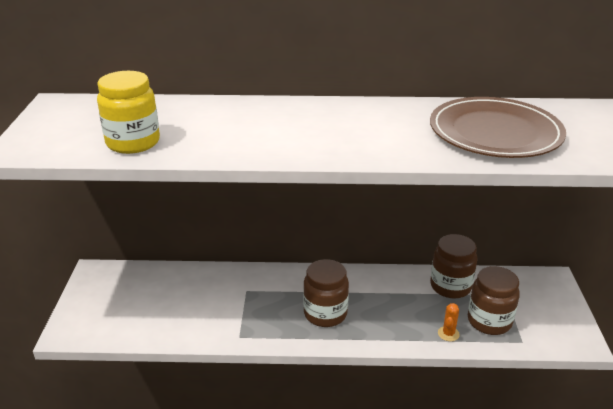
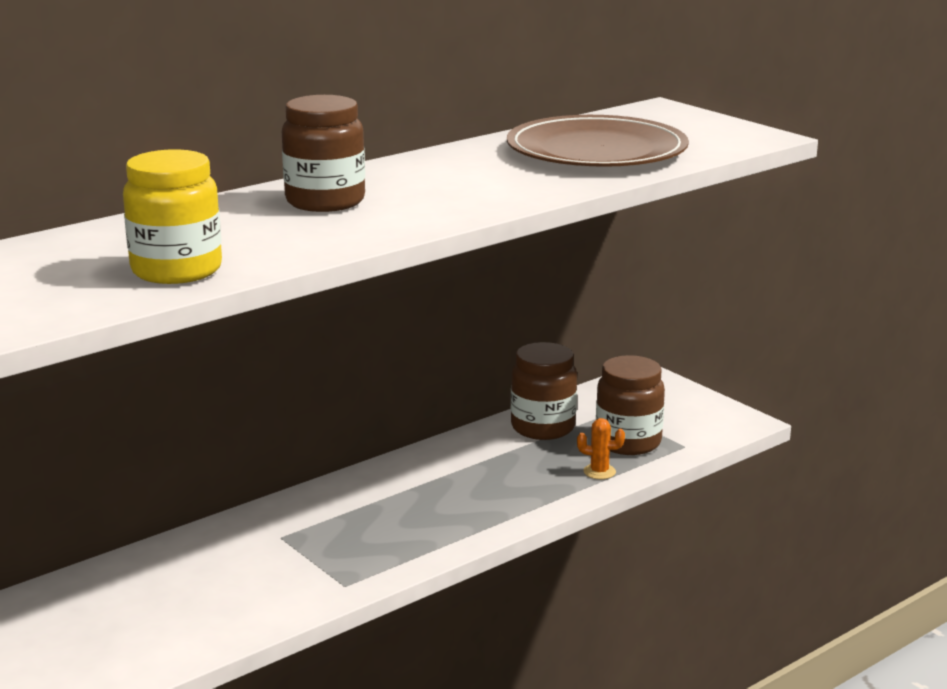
camera: 40 degrees left, 10 degrees down
brown jar [303,259,349,327] -> brown jar moved to [282,95,365,212]
orange cactus [438,303,460,341] -> orange cactus turned 60 degrees counterclockwise [577,418,625,479]

